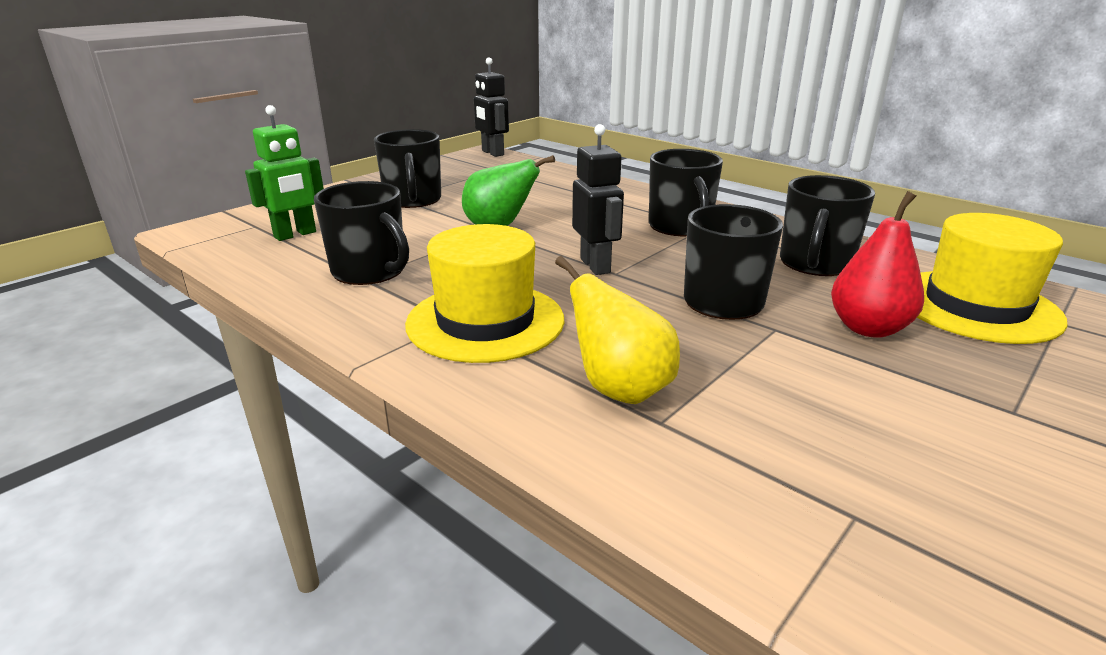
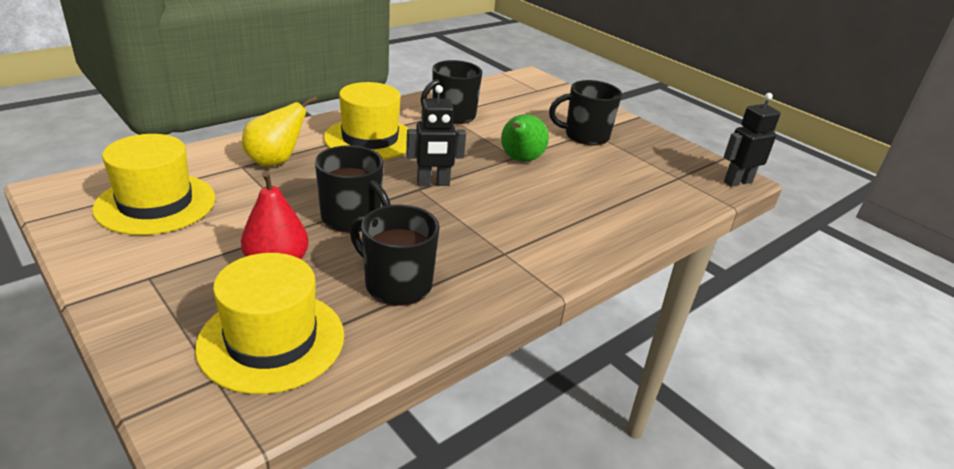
camera: 95 degrees right, 5 degrees up
green robot [245,105,324,241] -> none
black mug [649,149,723,237] -> none
none -> yellow hat [92,134,215,235]

